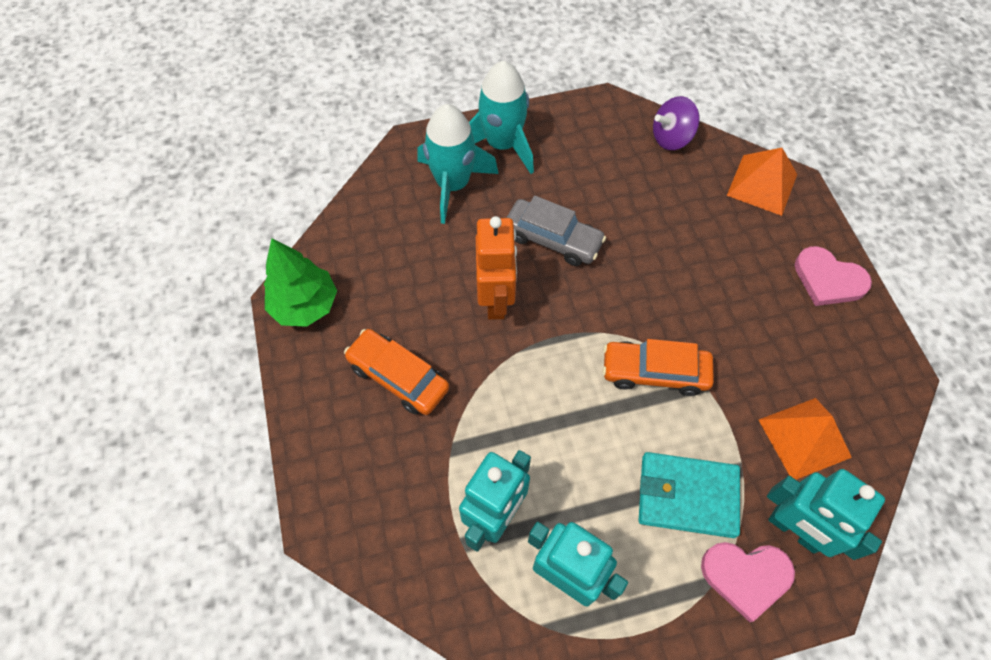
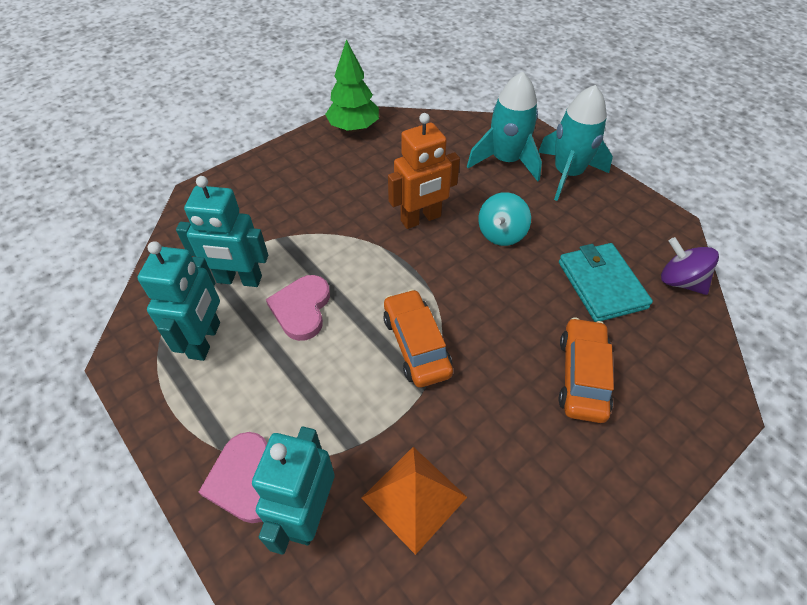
camera: 65 degrees right, 10 degrees down
orange car [344,329,449,415] -> orange car moved to [559,317,614,423]
grey car [507,196,606,266] -> turquoise spinning top [478,192,531,246]
turquoise wallet [639,452,740,538] -> turquoise wallet moved to [559,243,653,322]
orange pyramid [727,148,797,216] -> none
pink heart [795,246,872,306] -> pink heart moved to [266,275,330,341]

